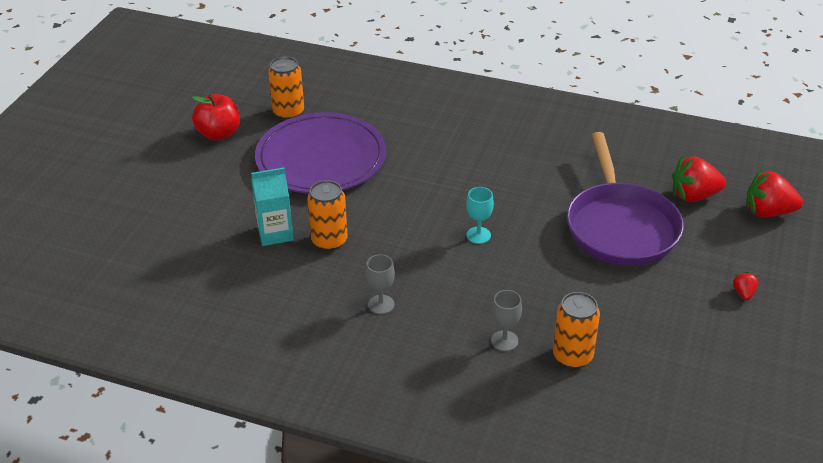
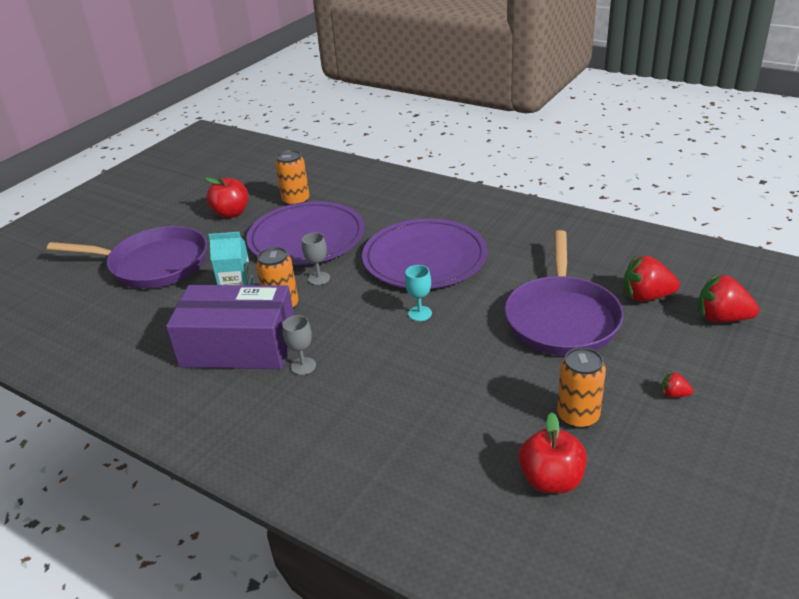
camera: 15 degrees right, 5 degrees down
grey goblet [491,290,522,351] -> grey goblet moved to [302,232,330,285]
orange can [553,292,600,369] -> orange can moved to [557,347,606,429]
red strawberry [733,272,758,300] -> red strawberry turned 90 degrees counterclockwise [661,371,693,398]
none -> purple pan [47,226,207,289]
none -> purple box [166,285,294,369]
none -> purple plate [362,219,488,289]
none -> red apple [519,412,587,494]

